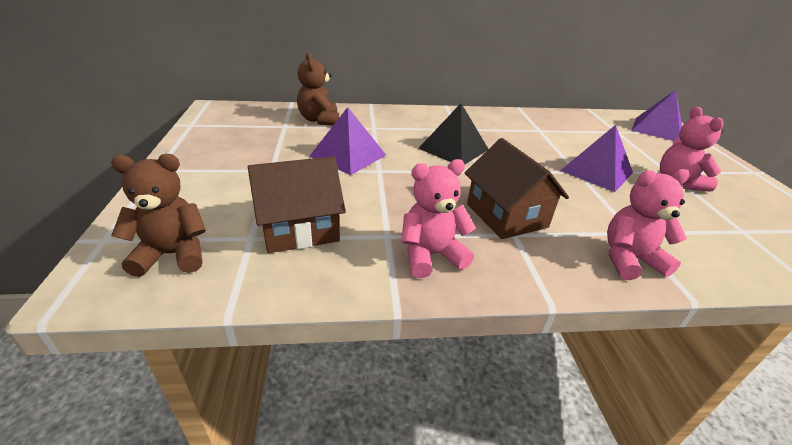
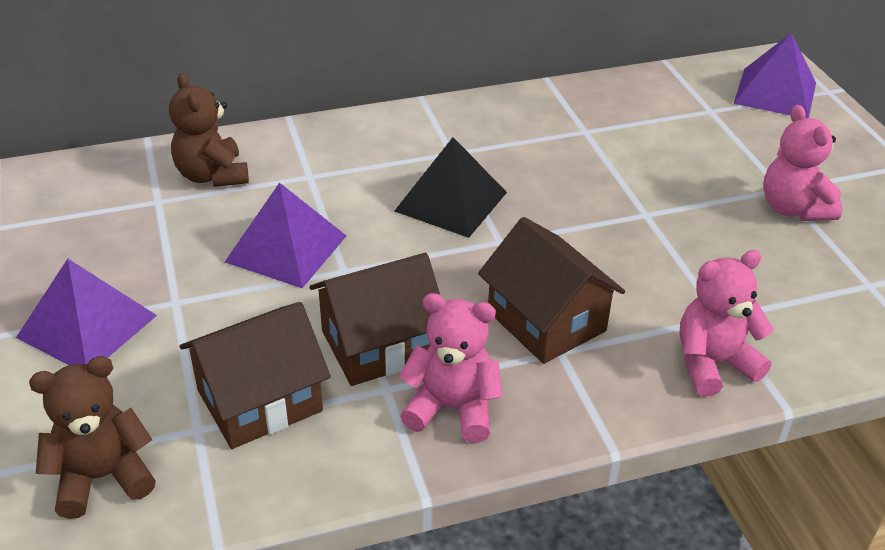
camera: 10 degrees left, 5 degrees up
pink teddy bear [402,159,476,278] -> pink teddy bear turned 45 degrees clockwise [399,293,503,443]
purple pyramid [560,125,633,192] -> purple pyramid moved to [16,259,157,365]
none -> brown house [309,253,440,386]

